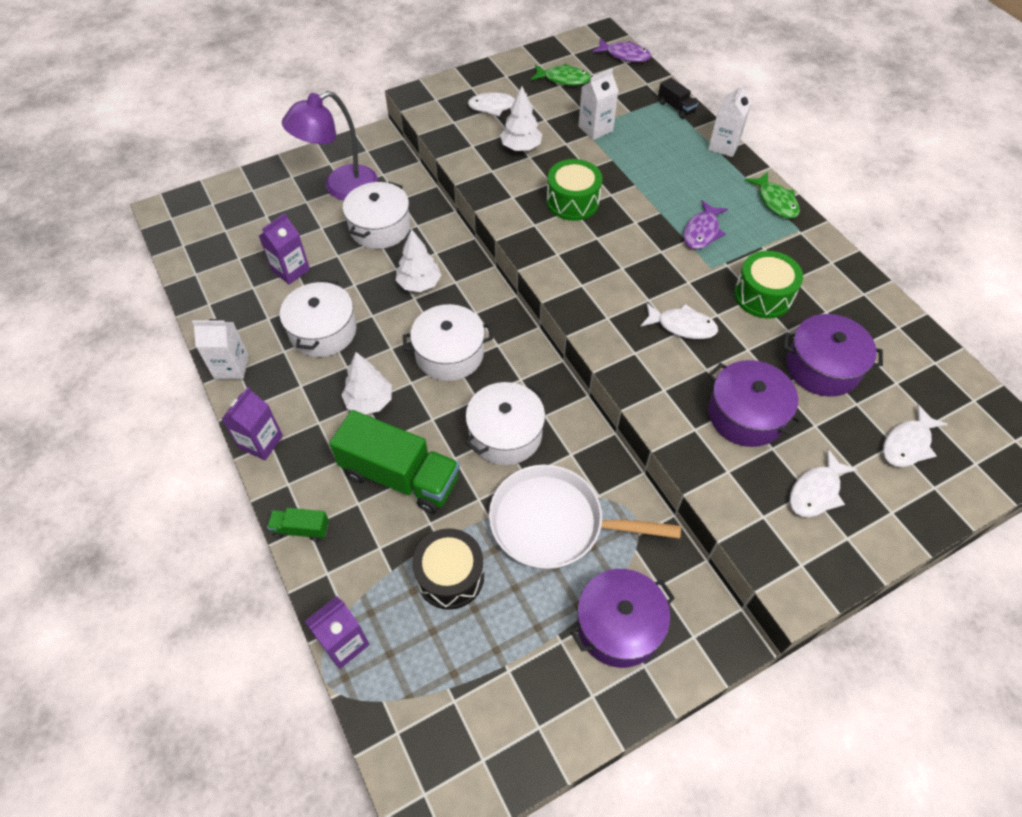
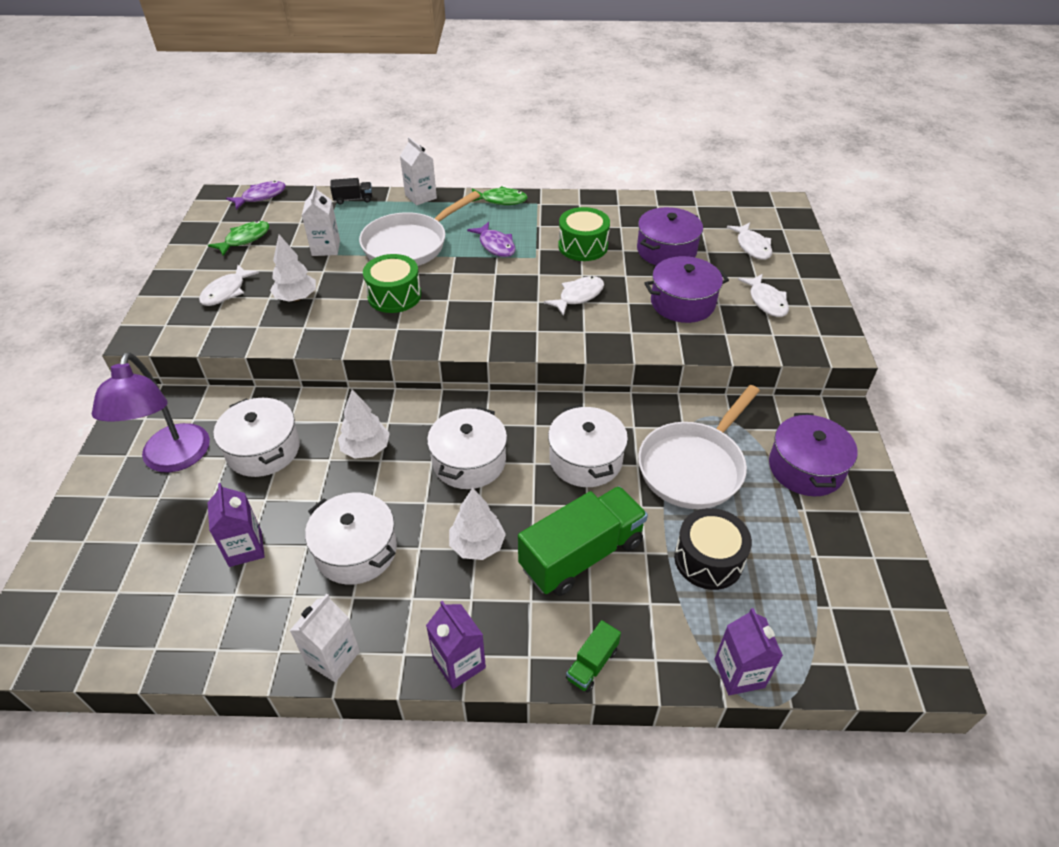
camera: 60 degrees left, 10 degrees down
none -> white pan [359,191,480,266]

